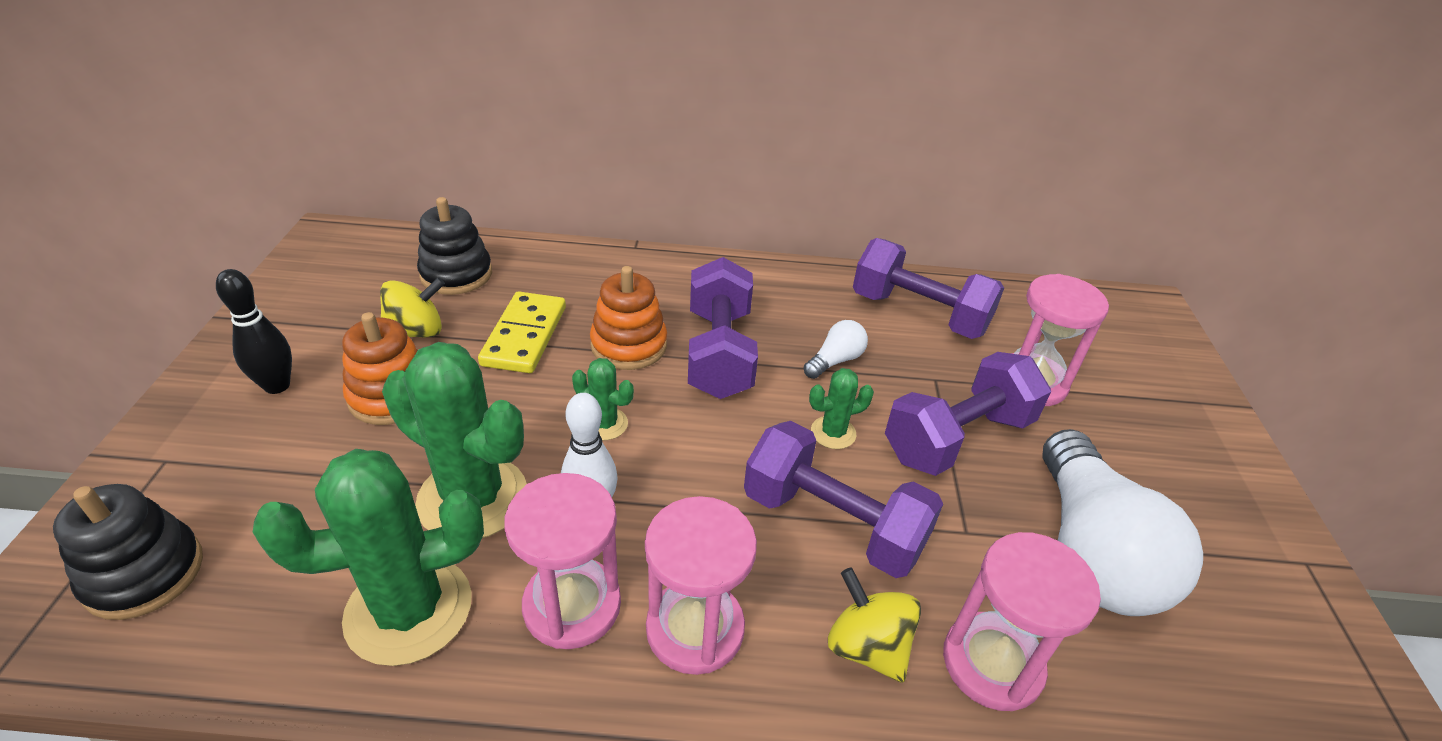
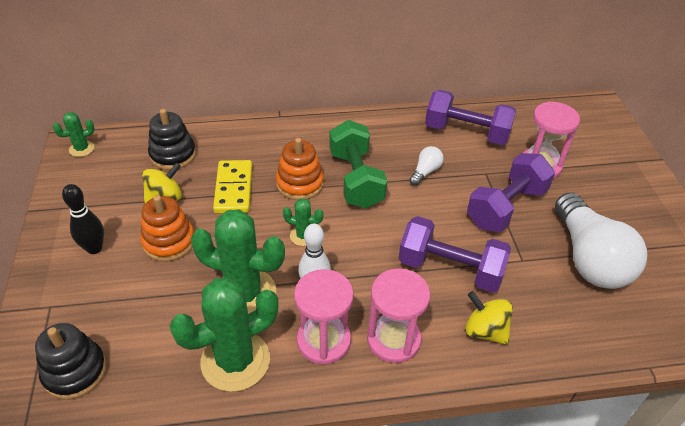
camera: 10 degrees left, 5 degrees up
purple dumbbell [688,257,758,399] -> green dumbbell [329,120,387,208]
green cactus [809,368,874,449] -> green cactus moved to [53,112,95,157]
pink hourglass [943,532,1101,711] -> none

